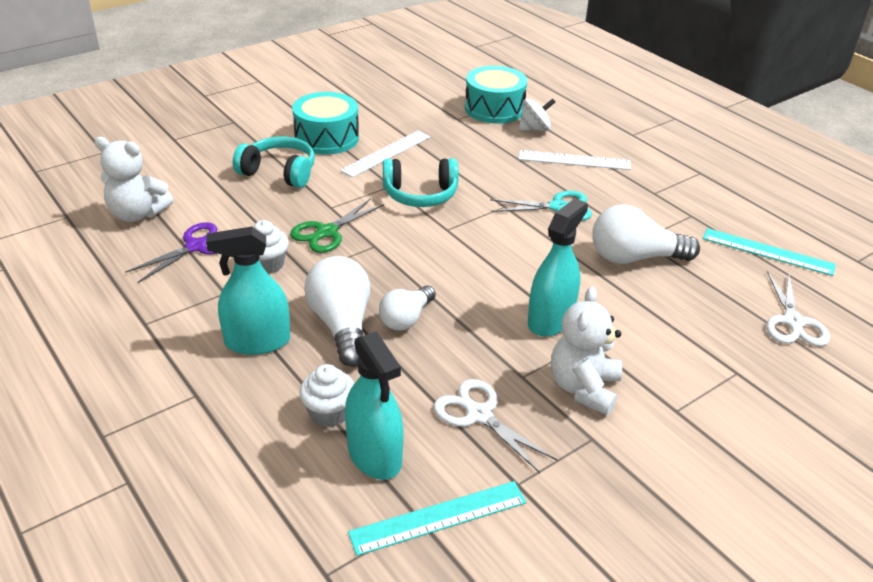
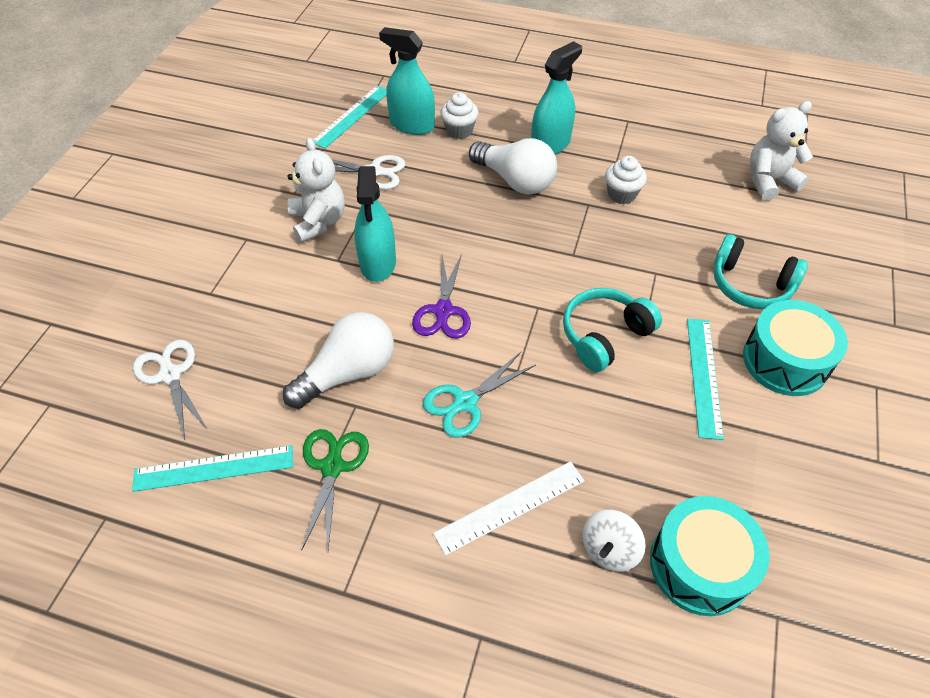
camera: 145 degrees right, 15 degrees up
purple scissors [125,222,217,283] -> purple scissors moved to [412,254,471,339]
turquoise headphones [233,137,315,188] -> turquoise headphones turned 45 degrees clockwise [714,234,808,309]
green scissors [290,198,384,253] -> green scissors moved to [302,429,369,549]
white ruler [340,131,430,178] -> turquoise ruler [687,319,724,440]
white light bulb [379,285,436,331] -> none

